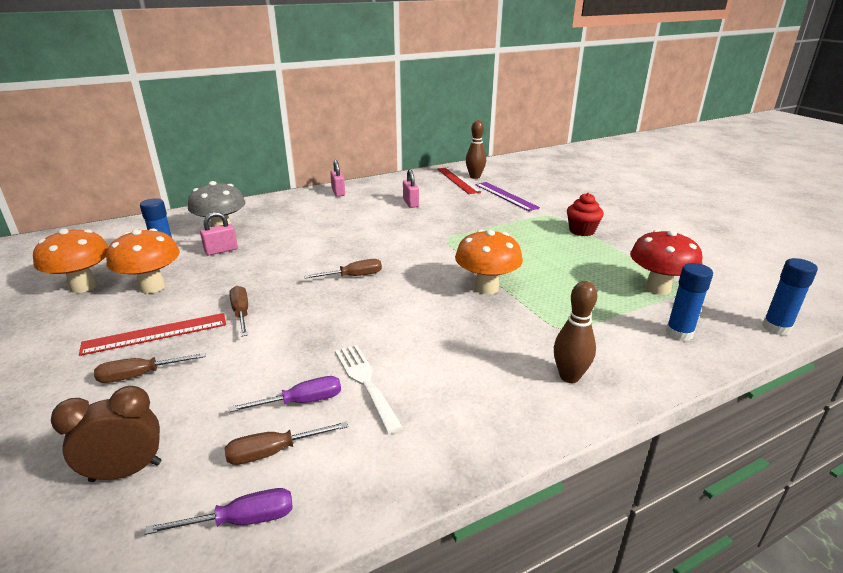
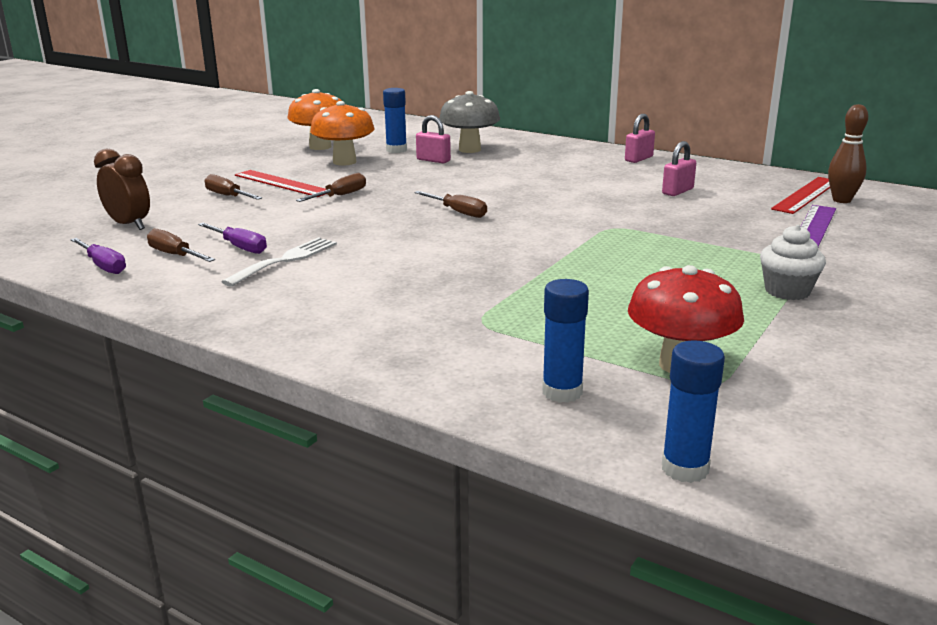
camera: 60 degrees right, 5 degrees down
orange mushroom [455,229,523,294] -> none
brown bowling pin [554,281,597,383] -> none
red cupcake [567,193,604,236] -> white cupcake [760,225,826,300]

